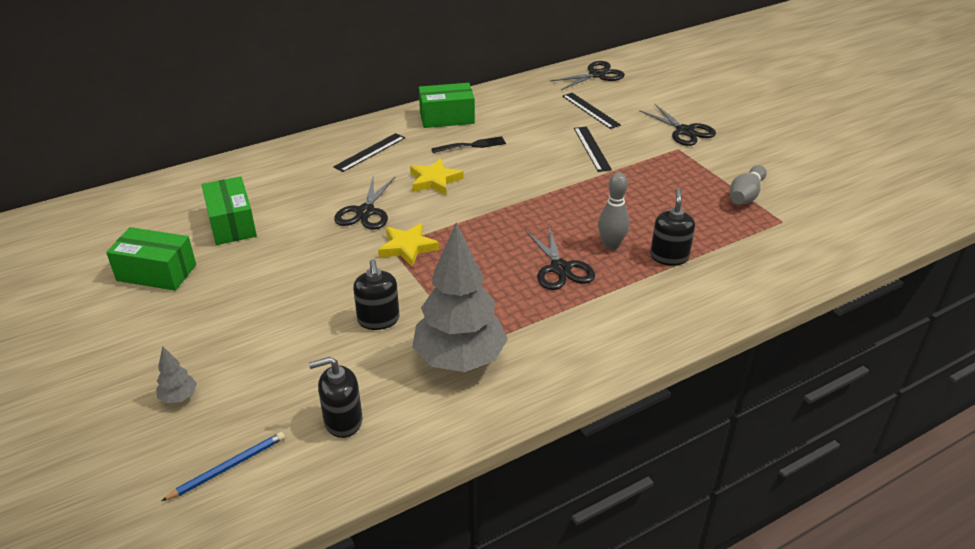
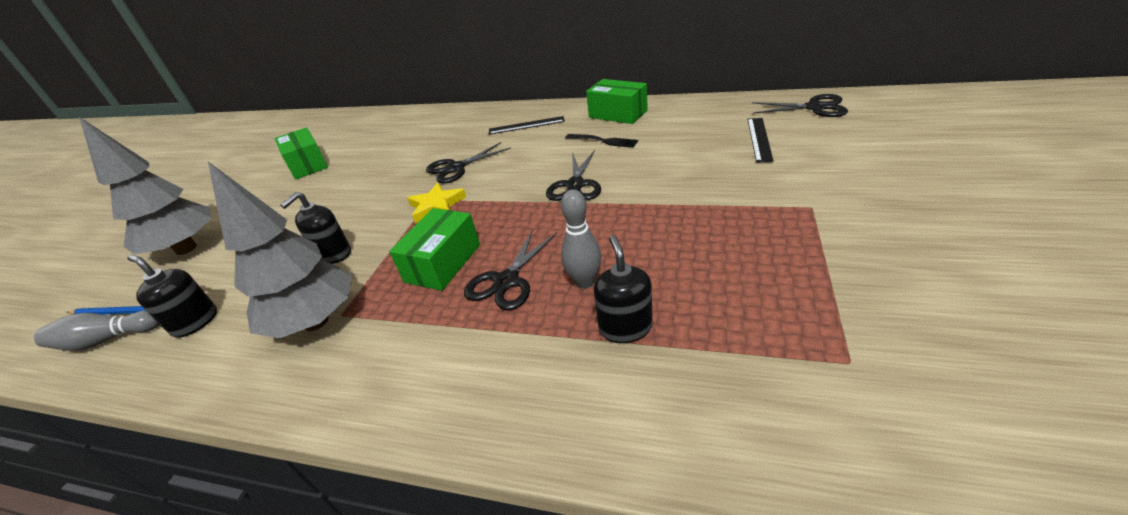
camera: 50 degrees right, 0 degrees up
grey tree [156,346,197,403] -> grey tree [79,117,212,255], size x2.49
green box [202,176,257,245] -> green box moved to [389,208,480,291]
yellow star [410,158,463,195] -> none
black ruler [574,126,612,172] -> none
black scissors [639,104,716,146] -> black scissors moved to [546,150,601,201]
black soap dispenser [650,188,695,266] -> black soap dispenser turned 60 degrees counterclockwise [594,235,653,343]
grey bowling pin [730,165,767,204] -> grey bowling pin moved to [34,310,160,351]

